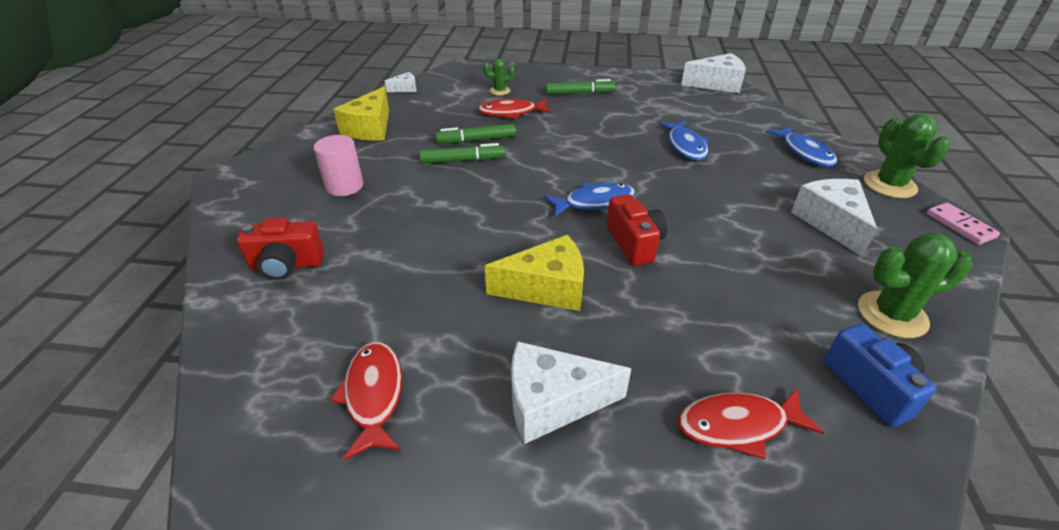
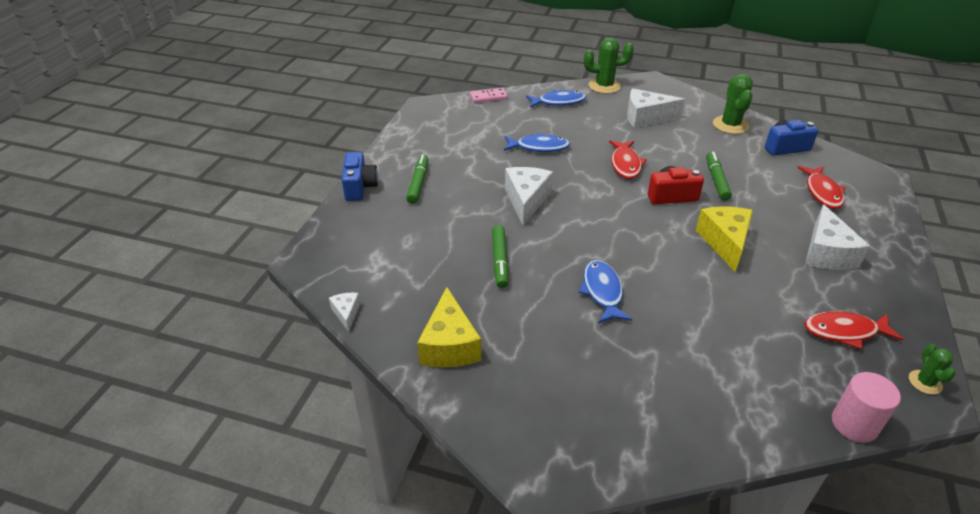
camera: 80 degrees left, 0 degrees up
red camera [237,218,324,280] -> none
pink cylinder [314,135,364,196] -> pink cylinder moved to [832,372,901,443]
yellow cheese [333,87,389,141] -> yellow cheese turned 60 degrees clockwise [417,287,481,367]
green marker [419,143,505,164] -> green marker moved to [706,152,732,201]
red fish [478,99,552,119] -> red fish moved to [609,141,647,179]
green cactus [483,58,515,95] -> green cactus moved to [909,344,955,395]
blue fish [544,183,636,217] -> blue fish moved to [578,260,632,323]
white cheese [681,53,746,93] -> white cheese moved to [505,167,553,226]
pink domino [927,203,1000,245] -> pink domino moved to [470,88,508,103]
none -> blue camera [341,152,378,201]

